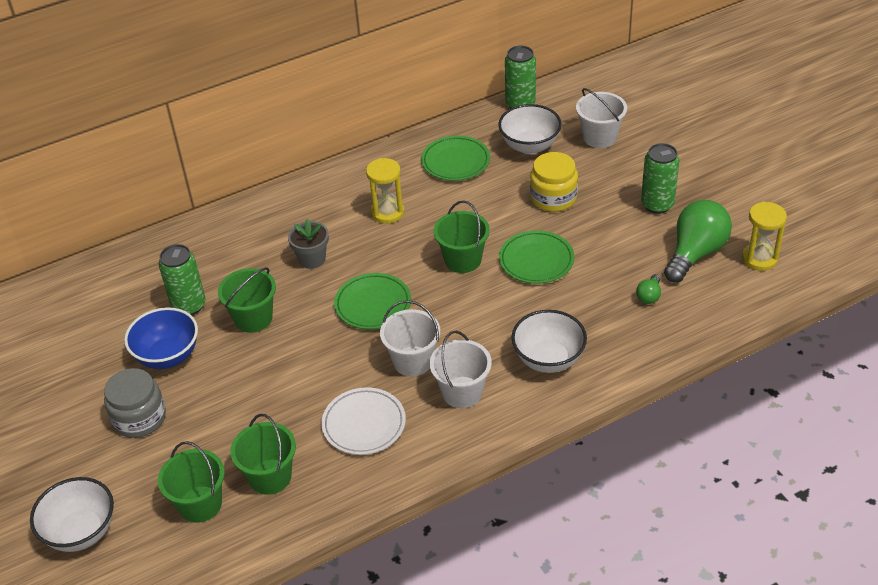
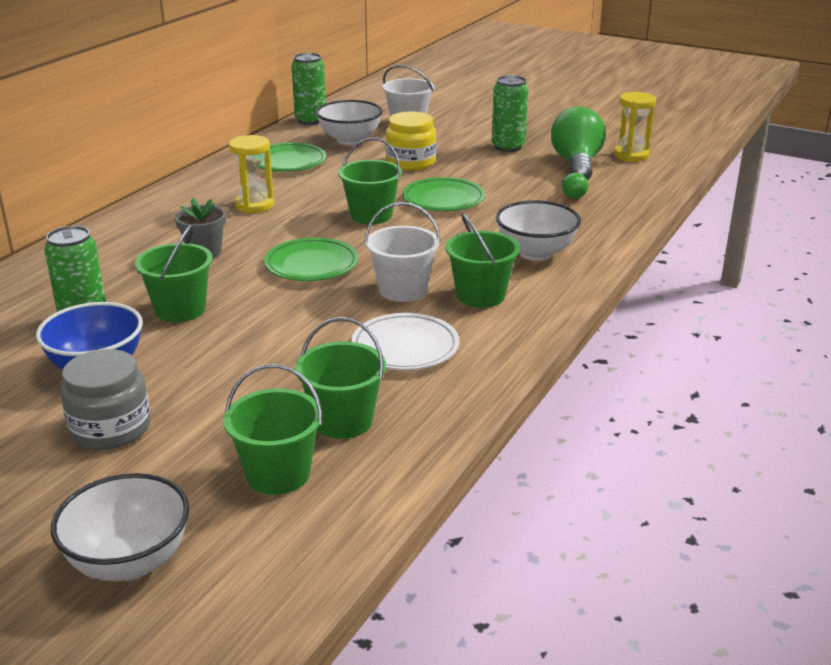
camera: 35 degrees left, 15 degrees down
white bucket [430,331,492,408] -> green bucket [446,213,520,308]

